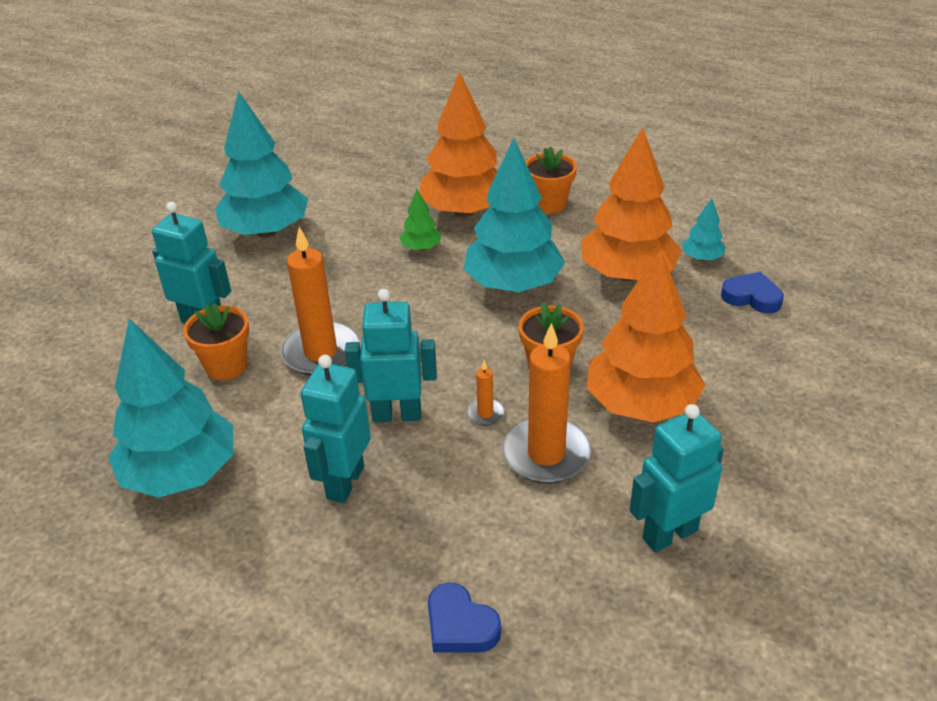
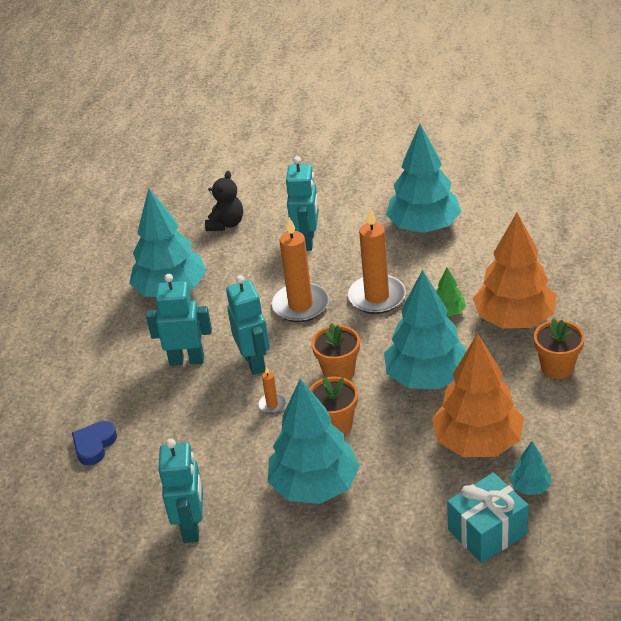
camera: 75 degrees right, 0 degrees up
orange flower pot [183,303,249,380] -> orange flower pot moved to [311,323,360,380]
orange candle [502,323,591,483] -> orange candle moved to [348,208,406,314]
orange tree [587,250,705,423] -> turquoise tree [268,379,360,504]
turquoise robot [630,404,724,552] -> turquoise robot turned 45 degrees clockwise [158,439,203,543]
blue heart [721,272,784,314] -> turquoise gift [447,473,529,563]
none -> black teddy bear [205,171,243,231]

